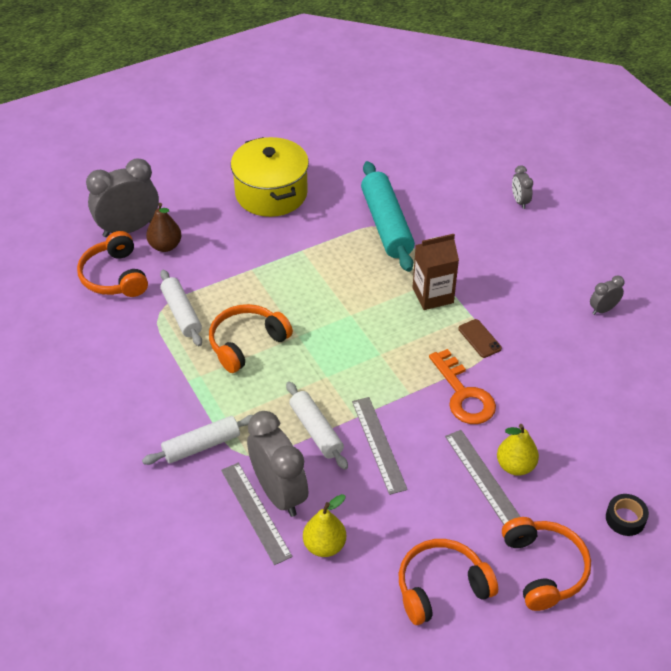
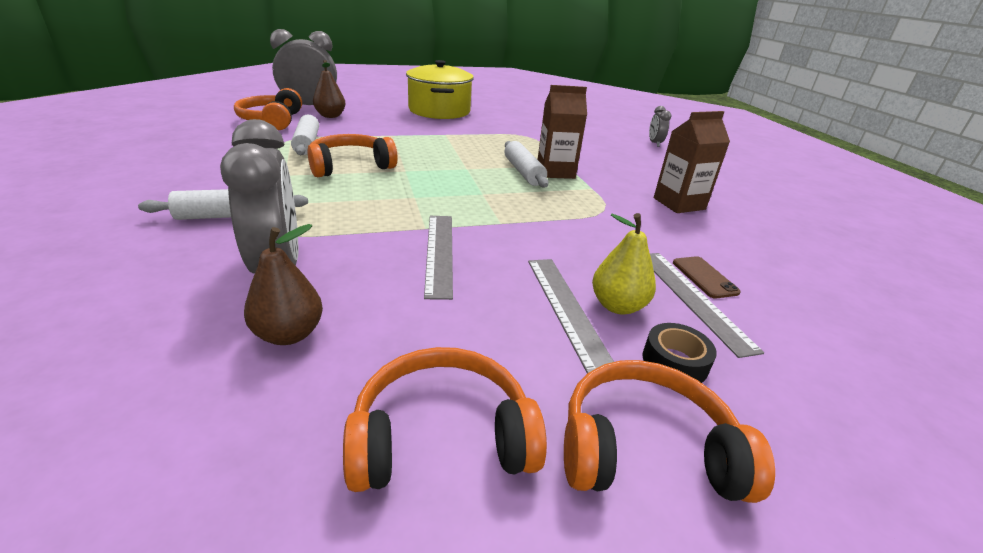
camera: 10 degrees right, 15 degrees down
grey ruler [221,463,293,565] -> grey ruler moved to [650,253,764,358]
white rolling pin [286,382,348,470] -> white rolling pin moved to [504,141,549,188]
yellow pear [303,494,346,557] -> brown pear [244,224,323,345]
turquoise rolling pin [361,161,415,272] -> none
orange key [429,349,496,424] -> none
brown phone [458,319,502,358] -> brown phone moved to [673,256,741,299]
orange headphones [502,517,591,611] -> orange headphones turned 90 degrees counterclockwise [564,360,775,503]
grey clock [590,276,624,315] -> none
black tape [606,494,649,536] -> black tape moved to [642,323,717,383]
none -> brown carton [654,111,730,213]

